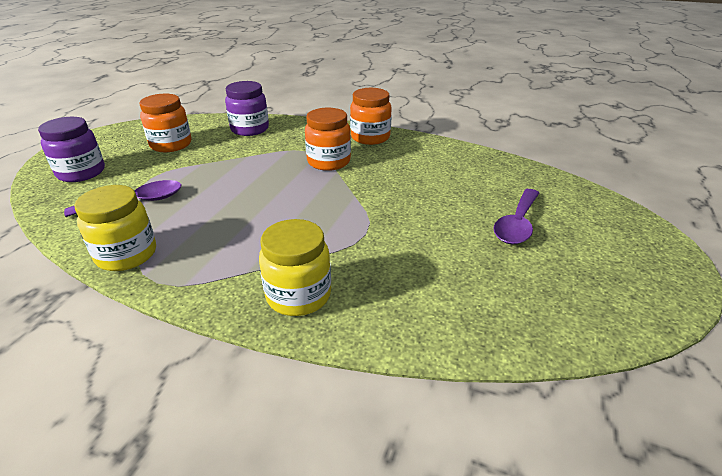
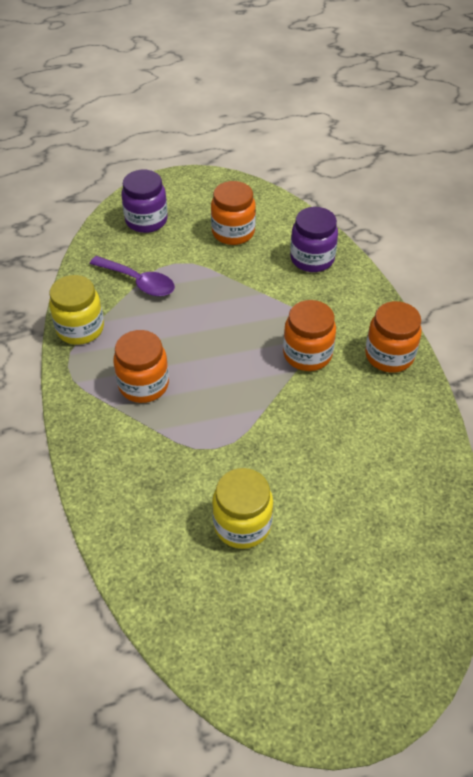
camera: 55 degrees right, 15 degrees up
yellow jar [259,219,331,316] -> yellow jar moved to [212,468,273,549]
purple spoon [493,189,539,244] -> none
none -> orange jar [113,330,169,403]

